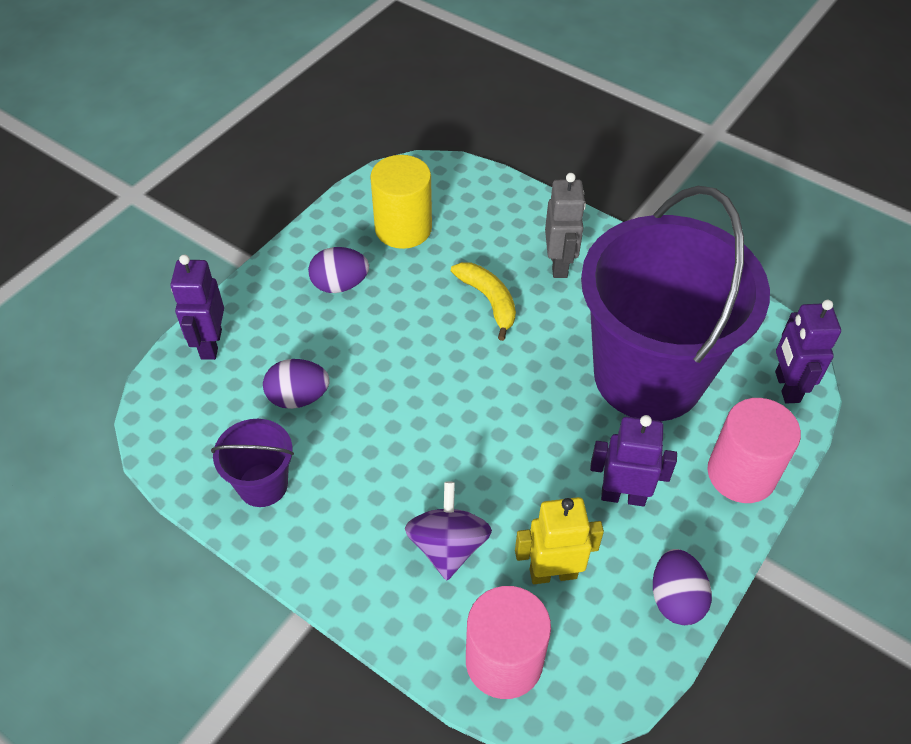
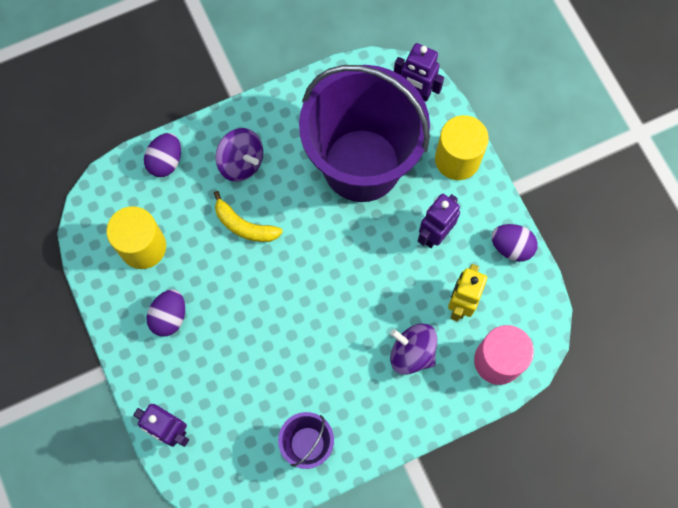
camera: 60 degrees left, 20 degrees up
purple egg [263,359,329,409] -> purple egg moved to [144,133,181,177]
yellow banana [451,262,516,341] -> yellow banana turned 150 degrees counterclockwise [214,191,283,242]
grey robot [545,173,586,278] -> purple spinning top [215,128,263,182]
pink cylinder [707,398,801,503] -> yellow cylinder [435,115,489,180]

